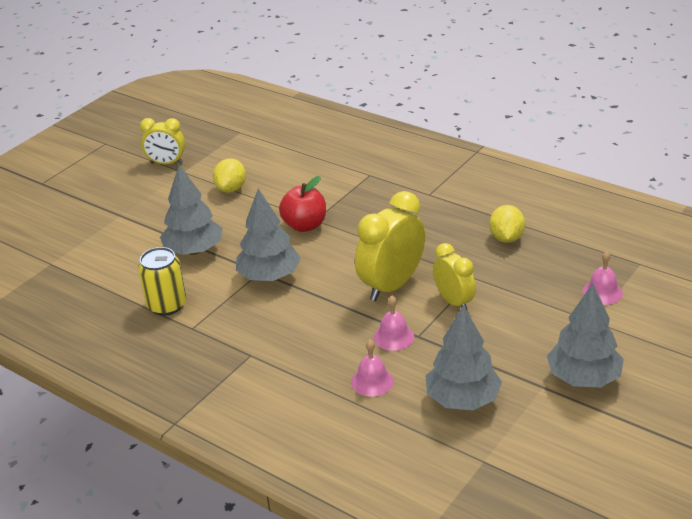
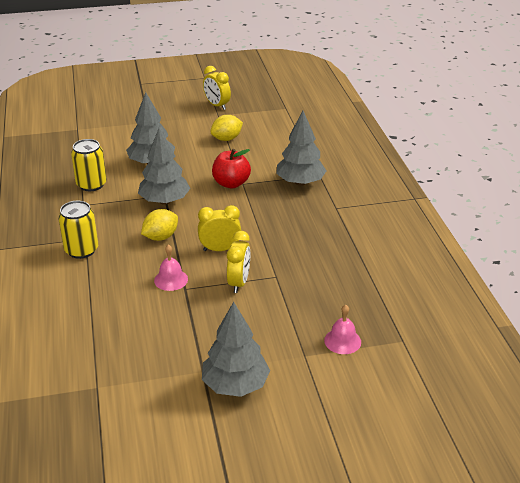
camera: 40 degrees right, 0 degrees up
pink bell [351,340,394,396] -> none
yellow clock [355,191,425,301] -> yellow clock [198,205,241,251], size x0.62
grey tree [426,305,502,410] -> grey tree moved to [276,111,327,186]
yellow lemon [489,205,525,243] -> yellow lemon moved to [141,209,178,241]
none -> yellow can [58,201,98,259]

